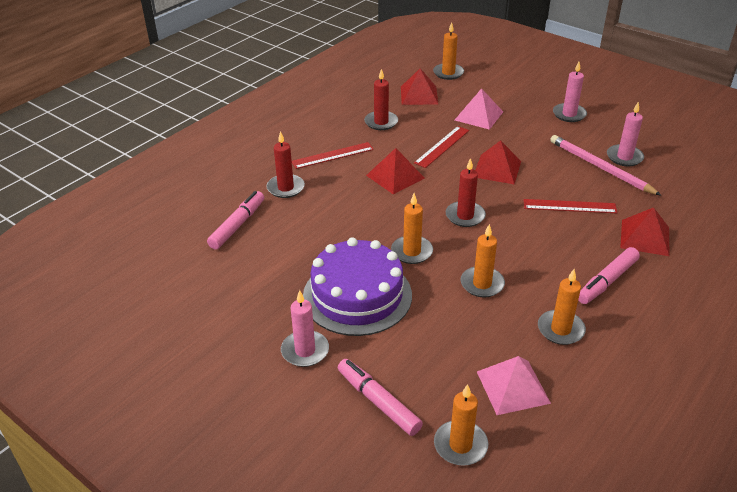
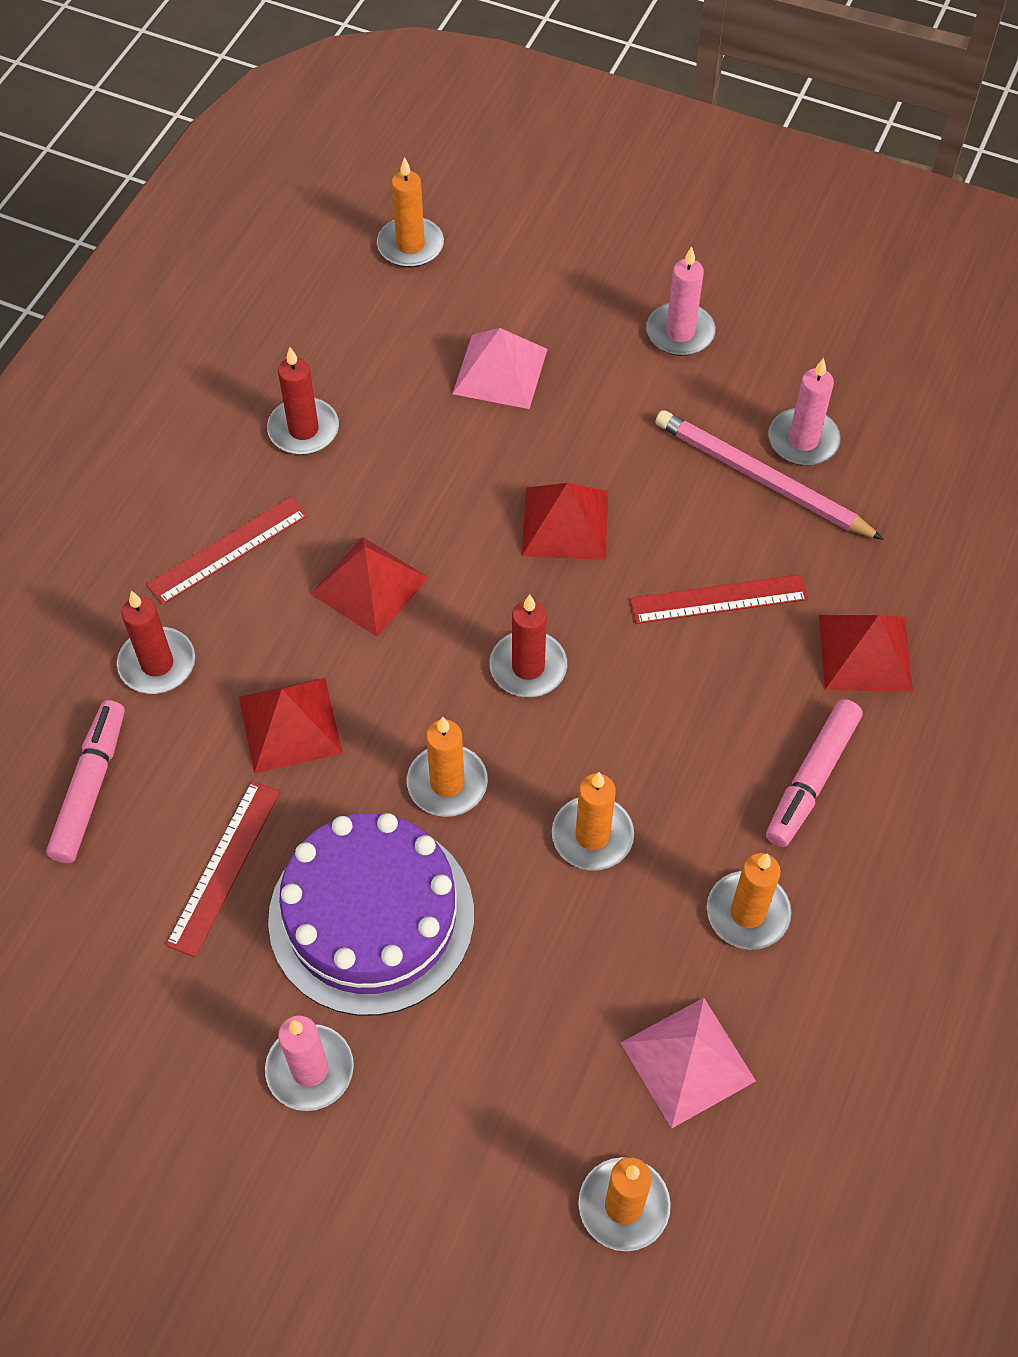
camera: 15 degrees left, 20 degrees up
pink marker [338,359,423,436] -> none
red pyramid [401,69,439,105] -> red pyramid moved to [239,678,343,773]
red ruler [414,126,469,168] -> red ruler moved to [166,781,280,957]

